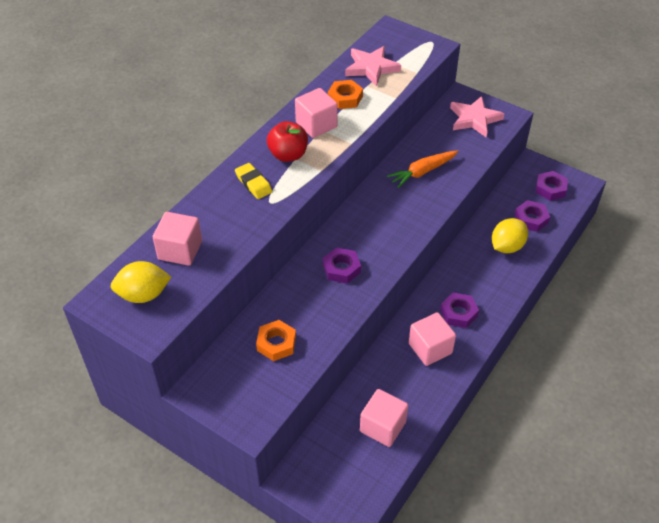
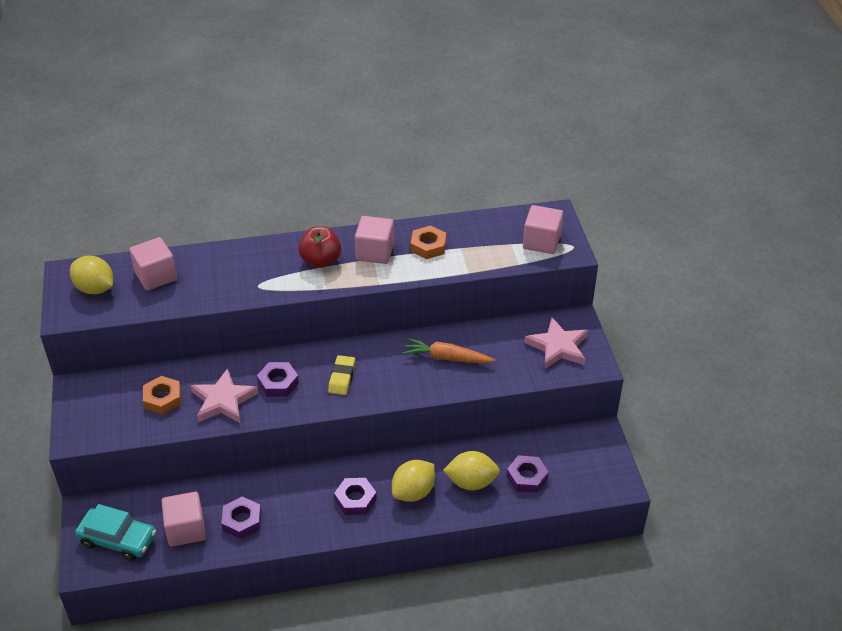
camera: 45 degrees right, 5 degrees down
yellow eraser [235,163,272,199] -> yellow eraser moved to [328,355,355,395]
pink star [345,46,401,87] -> pink star moved to [191,368,259,423]
pink cube [409,312,456,366] -> pink cube moved to [523,205,563,254]
purple nut [536,171,568,201] -> purple nut moved to [221,497,261,539]
none -> turquoise car [75,504,156,561]
none -> yellow lemon [392,460,435,502]

